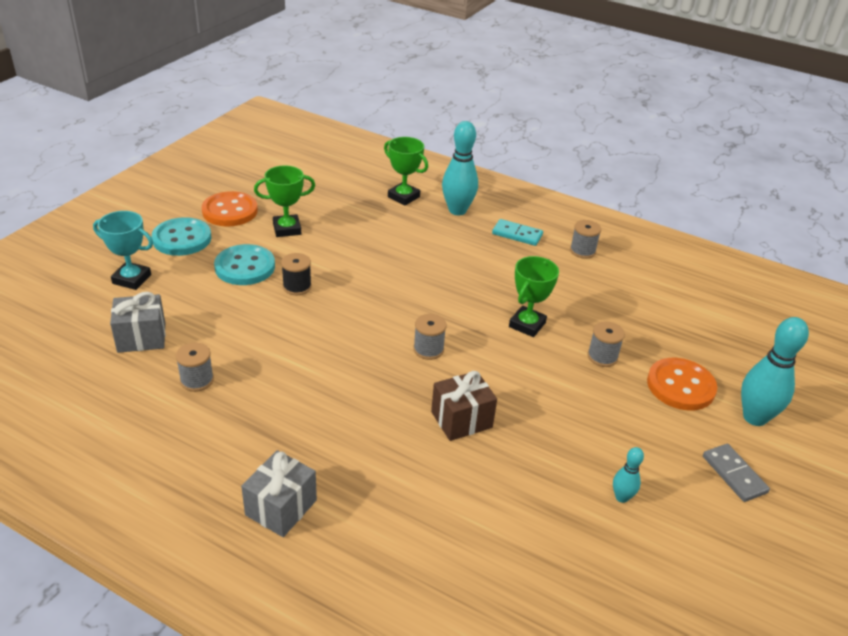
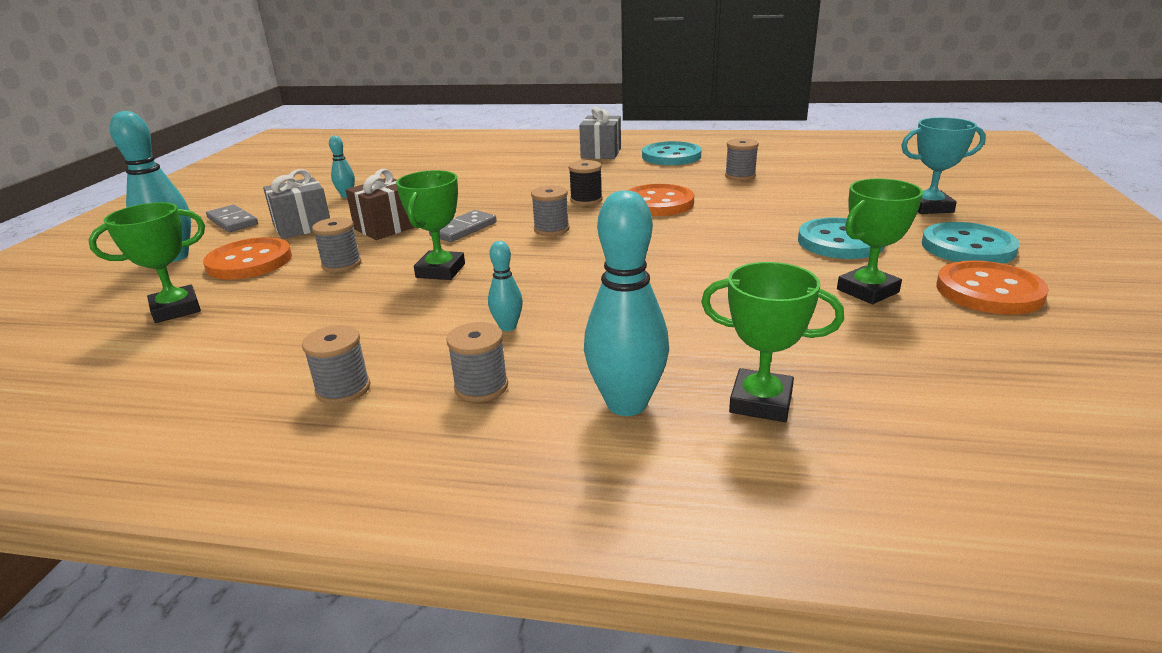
camera: 165 degrees right, 10 degrees down
grey gift [110,292,165,353] -> grey gift moved to [263,169,330,239]
black spool [281,253,312,295] -> black spool moved to [569,160,603,205]
brown gift [431,371,497,441] -> brown gift moved to [346,169,415,240]
turquoise domino [492,219,543,246] -> grey spool [446,322,508,402]
none -> green trophy [88,202,205,323]
none -> grey domino [429,210,497,242]
none -> turquoise bowling pin [488,241,523,331]
none -> orange button [628,184,694,216]
none -> turquoise button [642,141,701,165]

